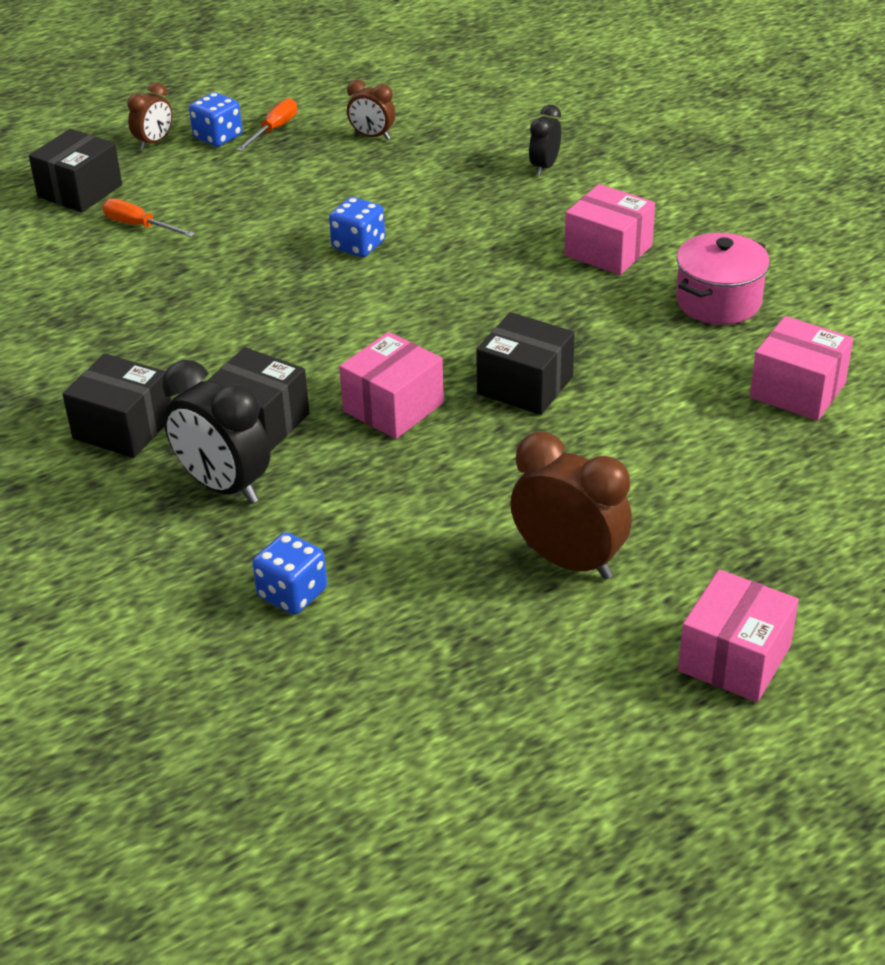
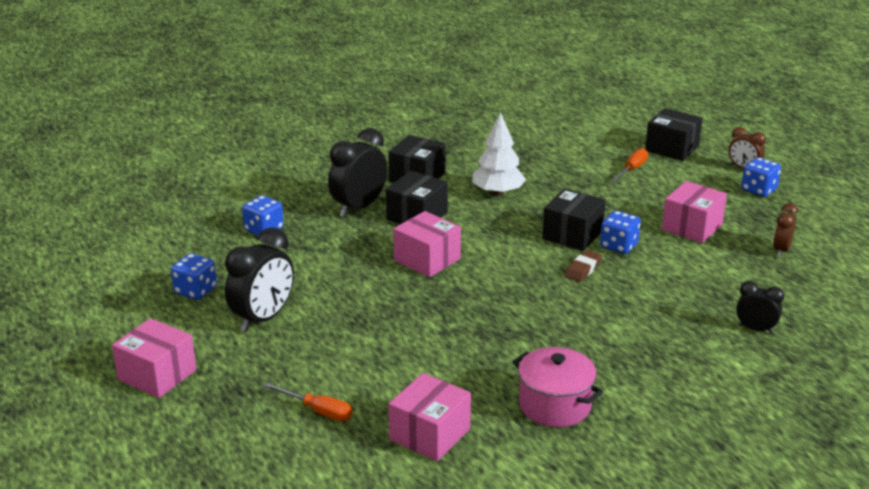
camera: 90 degrees right, 10 degrees down
orange screwdriver [236,98,297,151] -> orange screwdriver moved to [263,382,353,421]
black box [476,312,575,415] -> black box moved to [542,188,606,251]
brown clock [510,432,632,579] -> black clock [225,227,294,332]
pink box [564,184,655,275] -> pink box moved to [662,181,727,243]
none -> blue dice [171,253,217,300]
none -> white tree [472,112,526,196]
none -> brown eraser [565,250,602,282]

